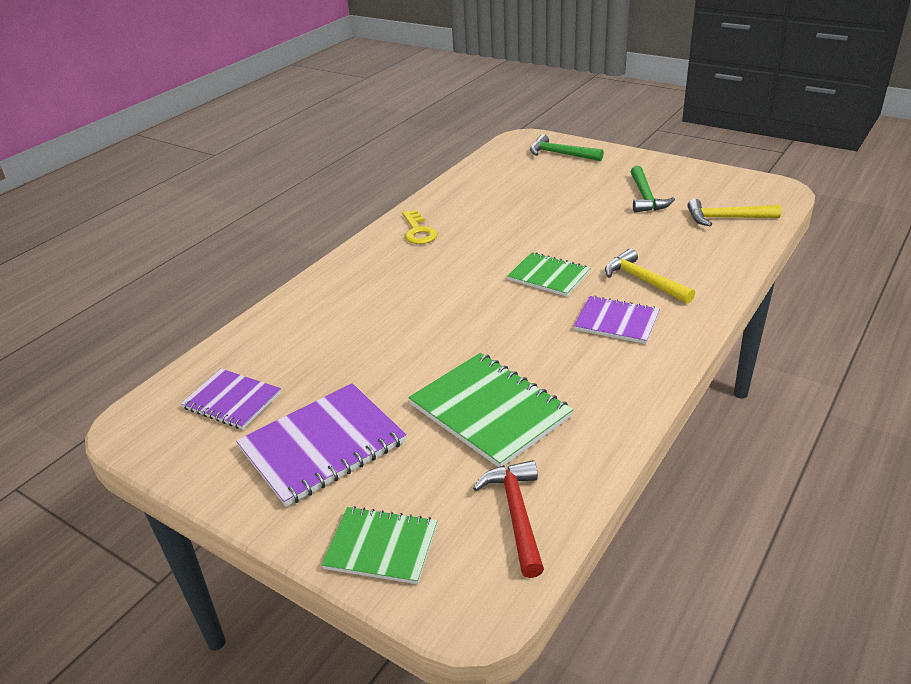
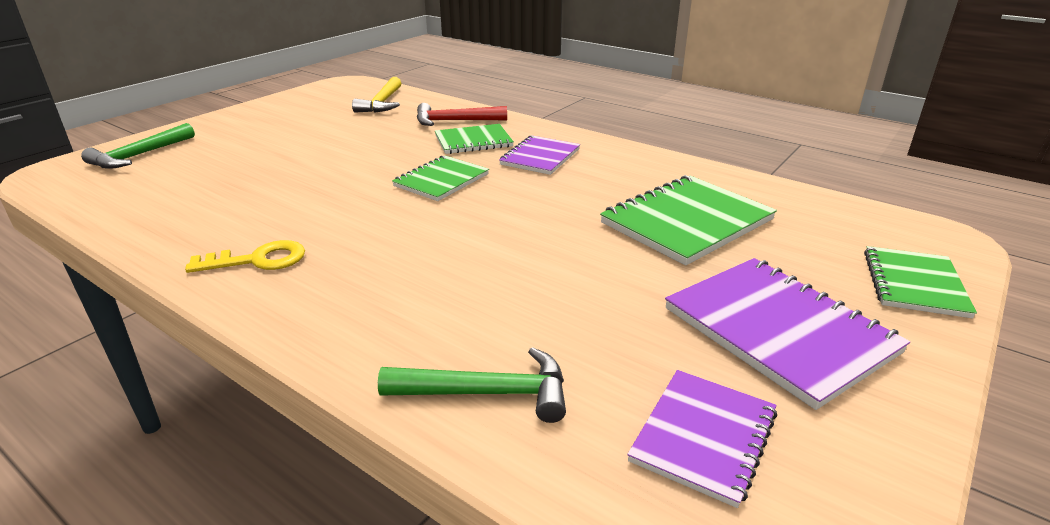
camera: 90 degrees left, 5 degrees down
red hammer [473,460,544,578] -> red hammer moved to [417,103,507,126]
yellow hammer [605,248,695,304] -> green notebook [435,124,514,154]
green hammer [631,166,675,213] -> green hammer moved to [378,347,566,423]

